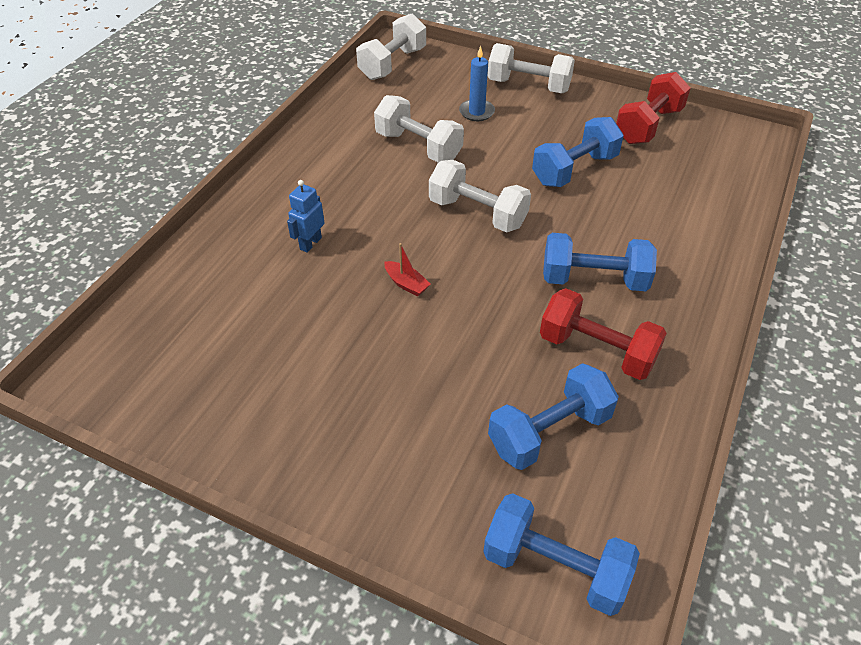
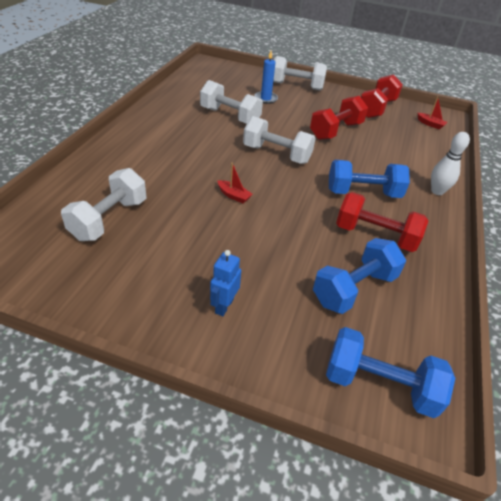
camera: 10 degrees left, 5 degrees down
blue robot [287,180,324,253] -> blue robot moved to [210,250,241,316]
white dumbbell [356,14,426,80] -> white dumbbell moved to [61,168,146,241]
blue dumbbell [532,117,624,187] -> red dumbbell [310,96,368,140]
none -> red boat [418,96,448,130]
none -> white bowling pin [431,132,470,195]

